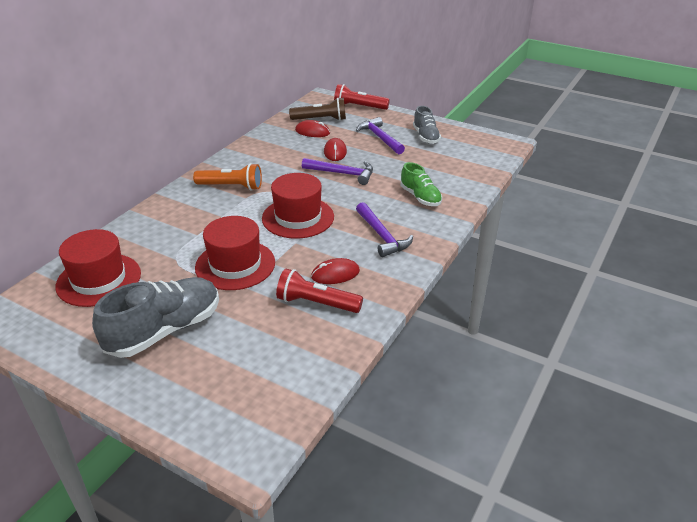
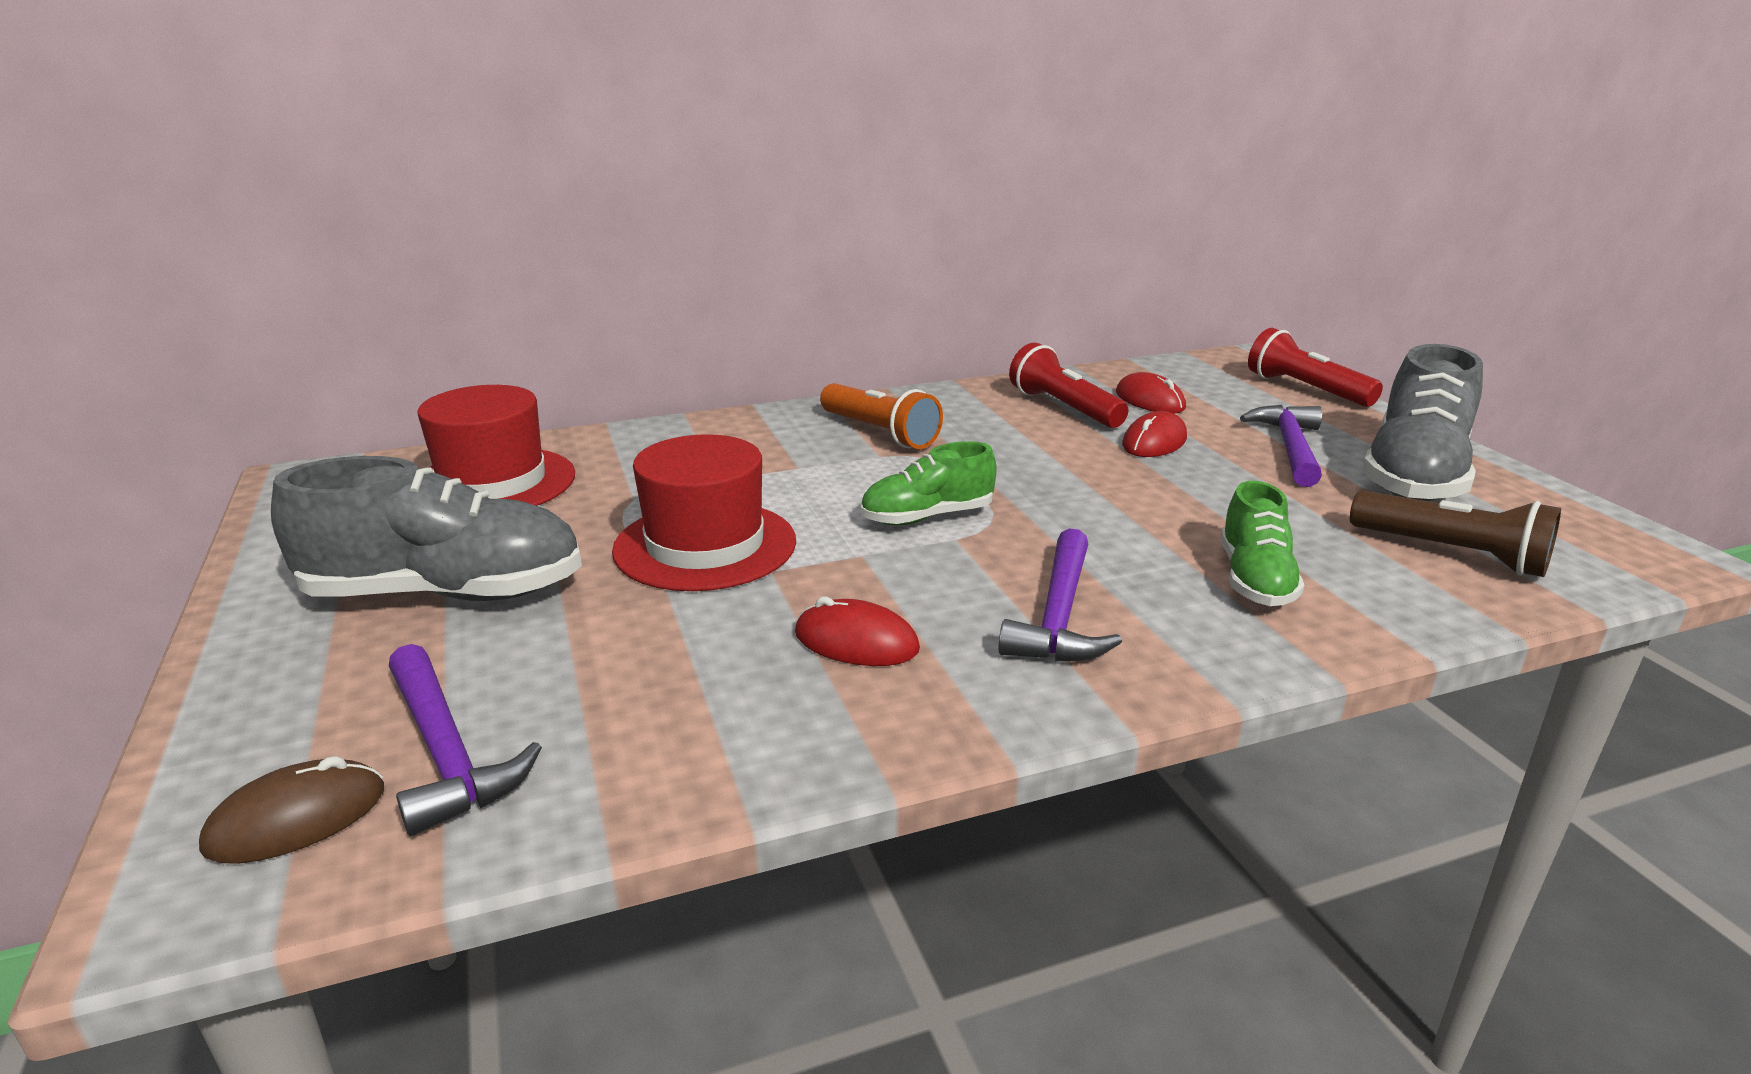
camera: 40 degrees right, 10 degrees down
red hat [262,173,334,238] -> green shoe [860,441,997,525]
red flashlight [276,269,363,313] -> red flashlight moved to [1009,343,1129,428]
brown flashlight [289,97,346,121] -> brown flashlight moved to [1350,491,1561,577]
purple hammer [302,158,373,185] -> purple hammer moved to [389,644,542,836]
grey shoe [413,106,441,144] -> grey shoe [1362,344,1483,501], size x1.72
none -> brown mouse [199,756,384,864]

